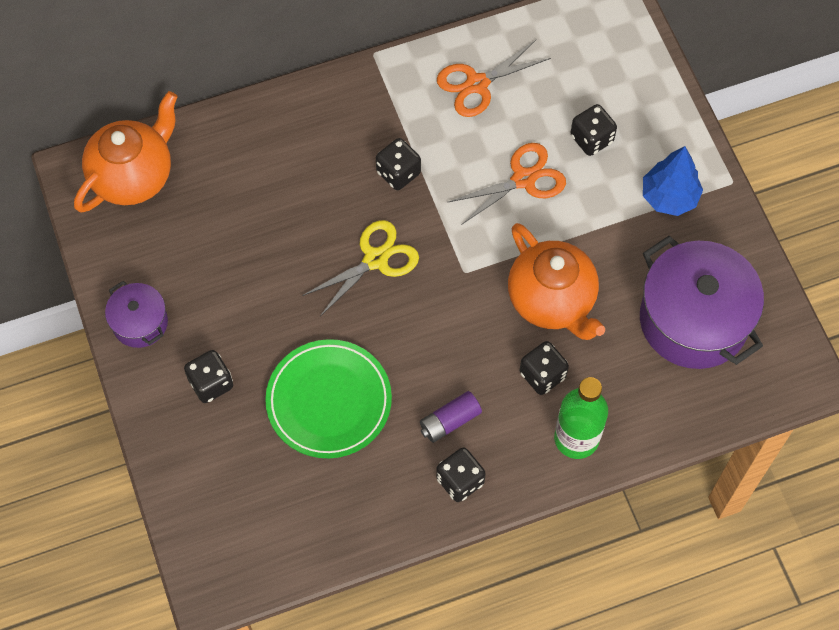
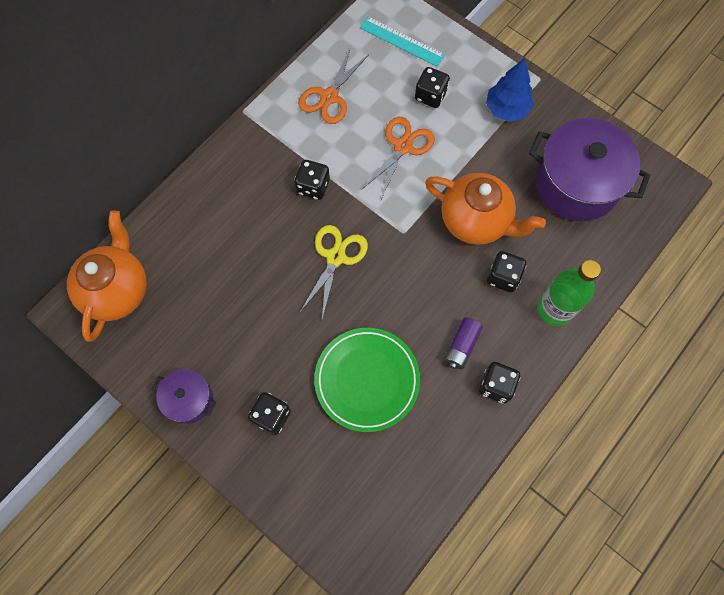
camera: 30 degrees left, 5 degrees up
none -> turquoise ruler [360,16,445,67]

